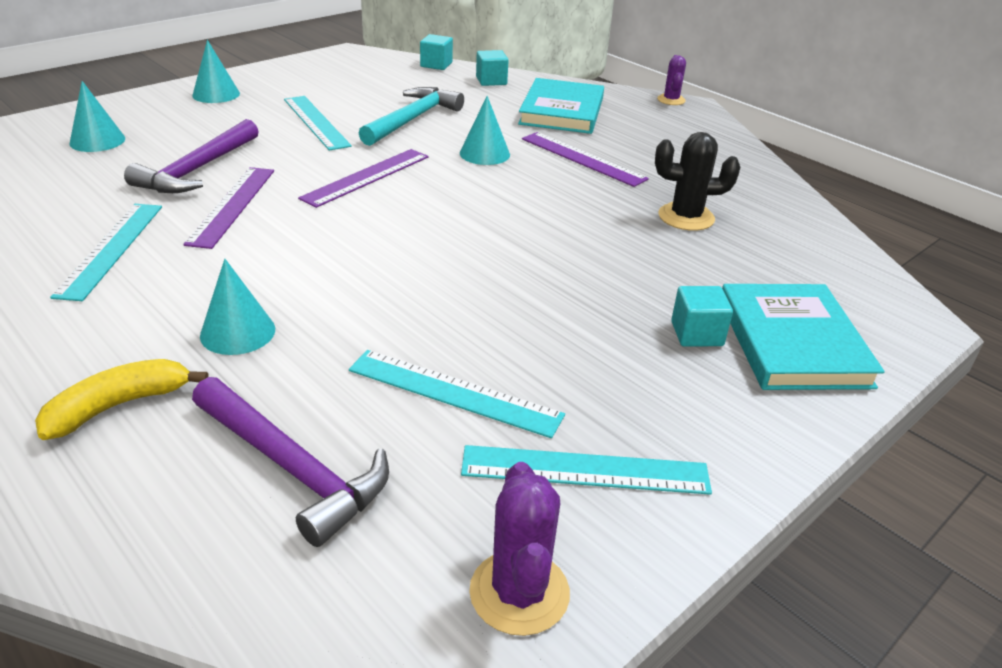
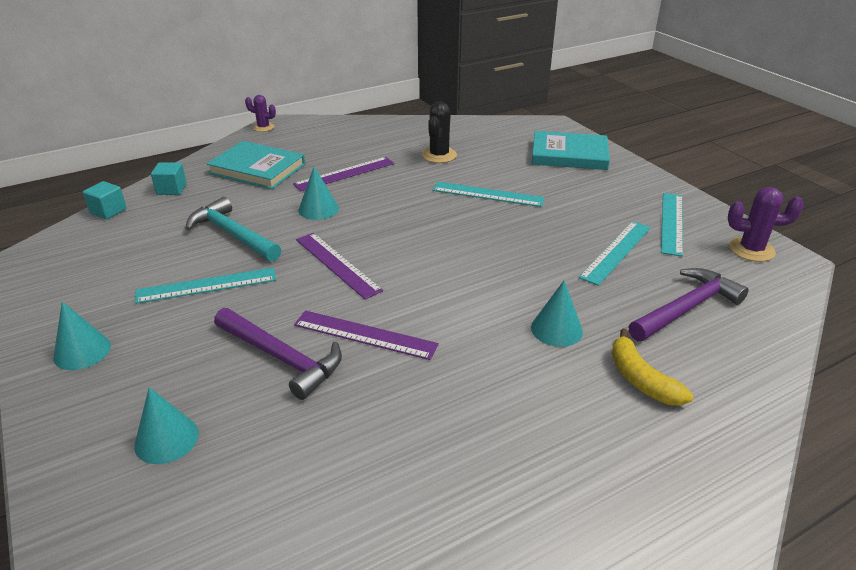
camera: 75 degrees left, 0 degrees up
turquoise ruler [50,204,162,301] -> turquoise ruler moved to [432,182,545,207]
turquoise cube [671,286,733,346] -> none

